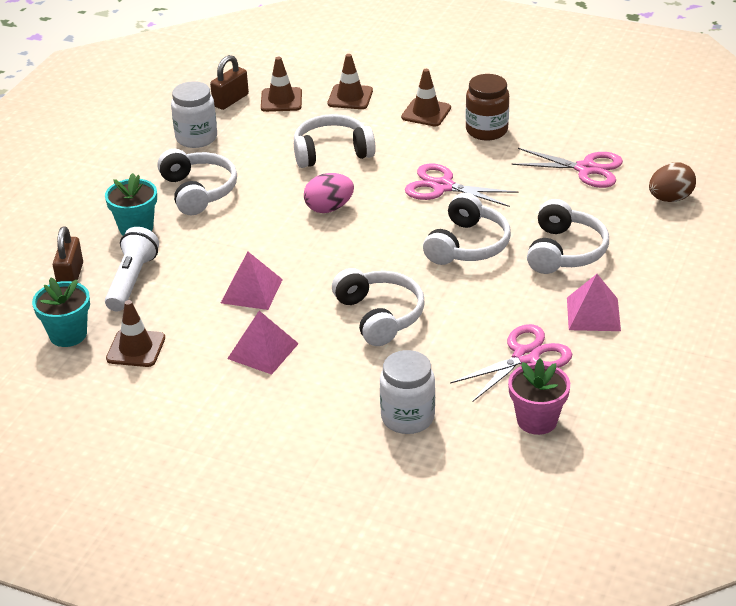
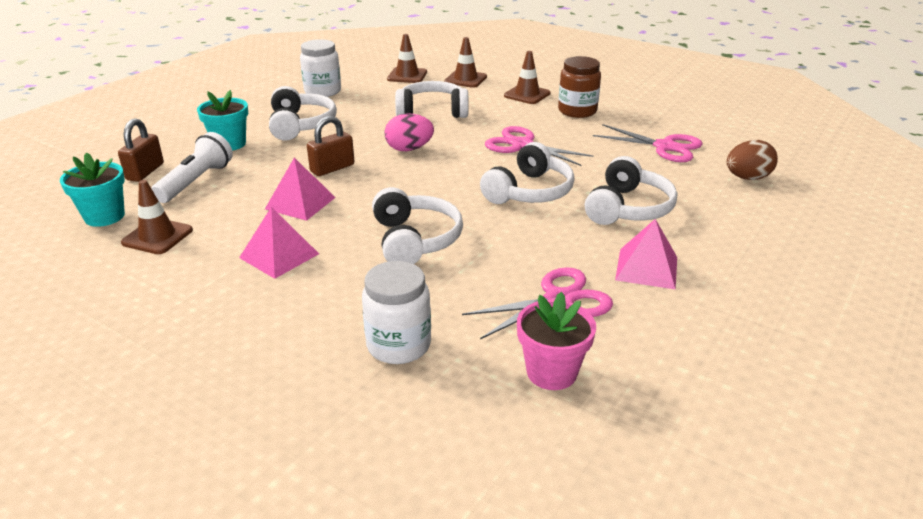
camera: 10 degrees right, 5 degrees down
brown padlock [210,55,249,110] -> brown padlock moved to [307,116,354,176]

